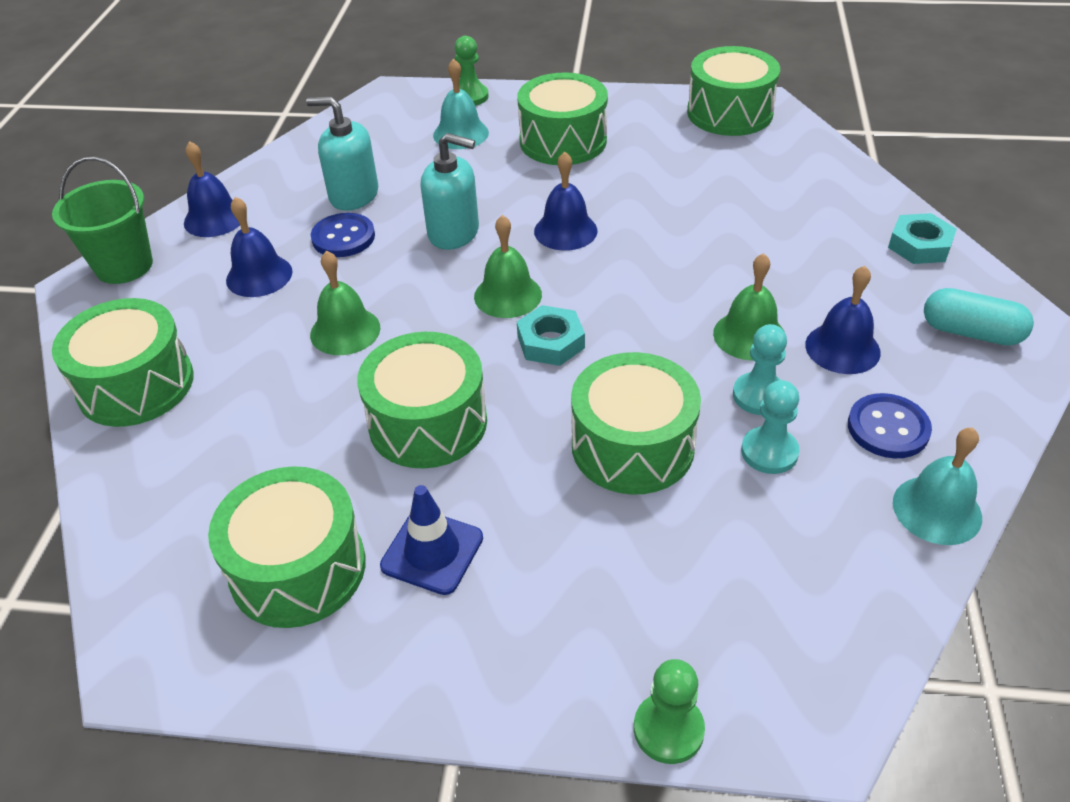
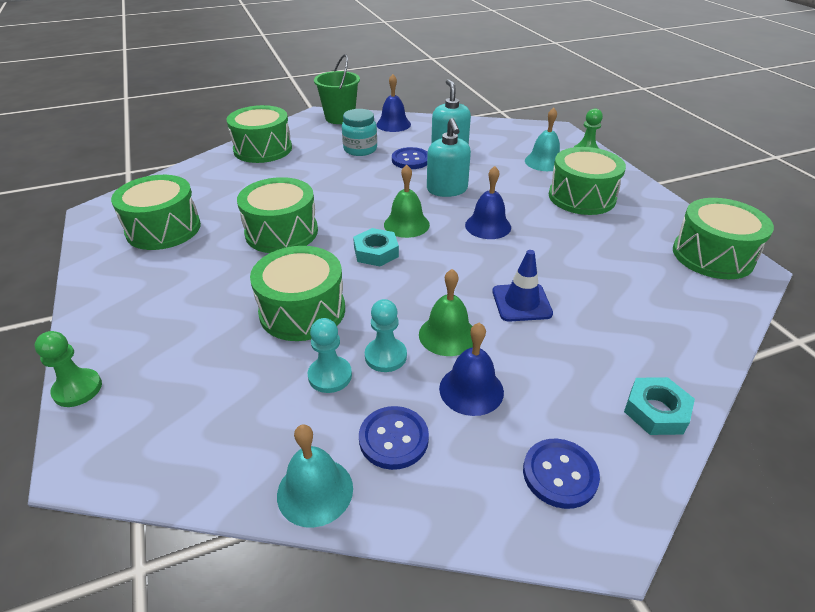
camera: 60 degrees right, 5 degrees down
blue bell [226,197,292,297] -> turquoise jar [342,109,377,156]
green bell [310,251,380,355] -> none
blue traffic cone [380,485,483,595] -> blue traffic cone moved to [493,250,553,322]
turquoise capsule [924,288,1034,346] -> blue button [523,439,600,509]

